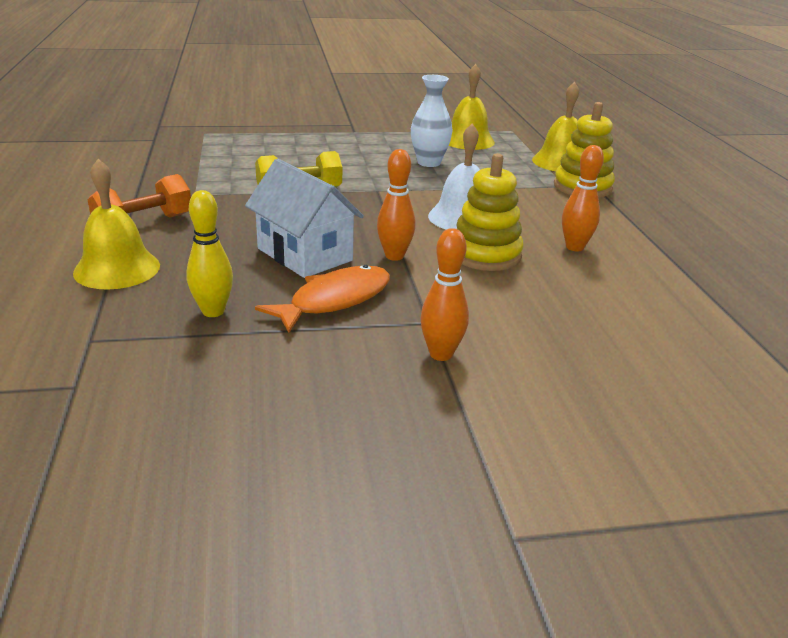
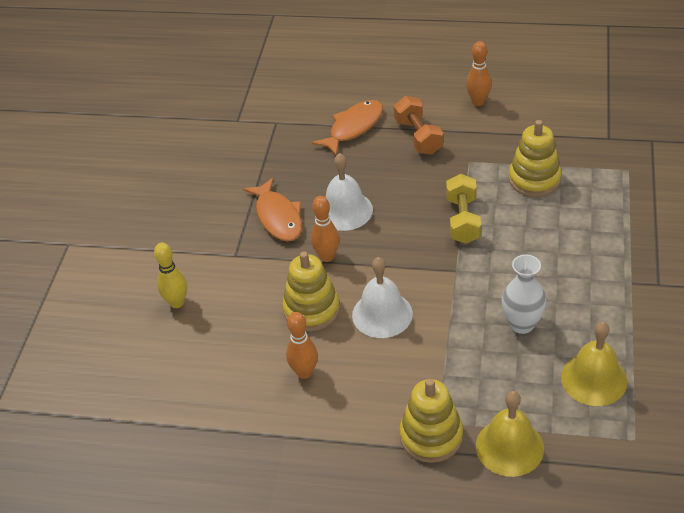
camera: 115 degrees right, 15 degrees up
yellow bell [73,159,160,290] -> orange fish [312,100,383,156]
yellow bowling pin [186,190,233,317] -> yellow bowling pin moved to [154,243,187,308]
white house [245,159,364,278] -> white bell [326,153,373,231]
orange bowling pin [420,228,469,361] -> orange bowling pin moved to [466,41,492,106]
none -> yellow stacking toy [509,120,562,197]

